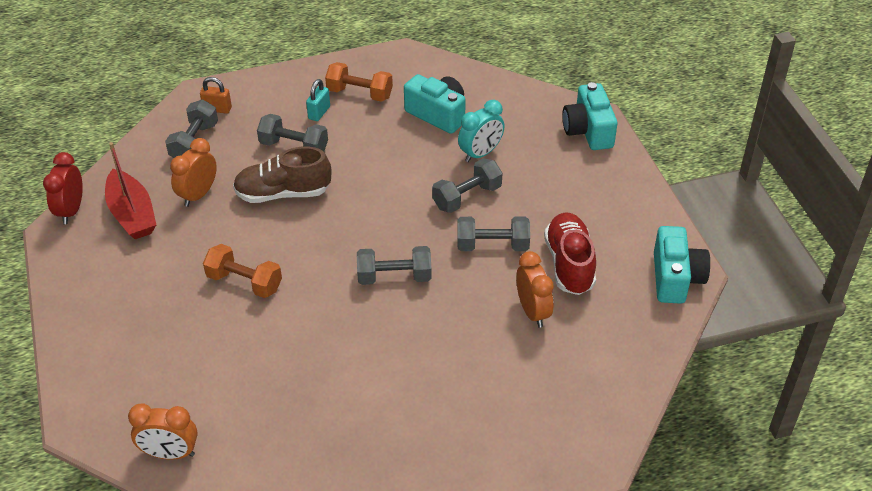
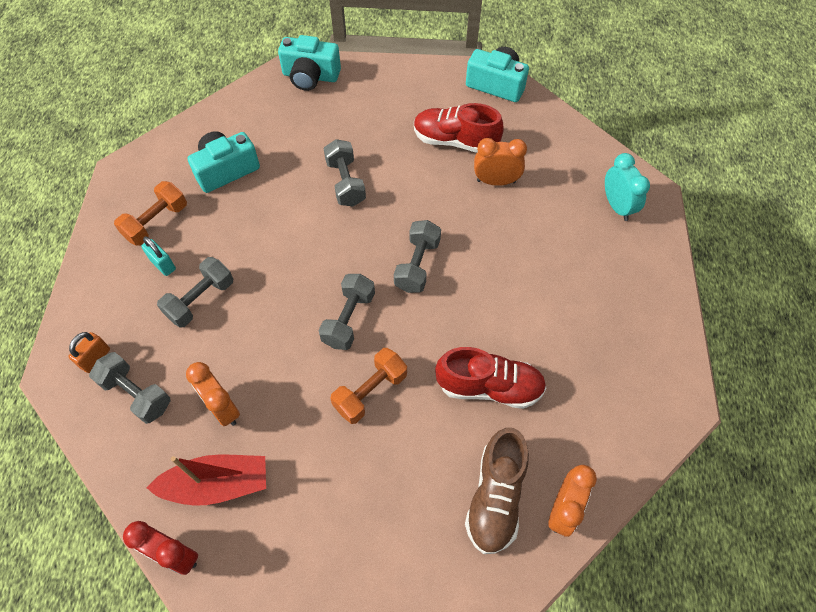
camera: 70 degrees left, 15 degrees up
brown shoe [233,146,331,203] -> brown shoe moved to [465,428,529,554]
grey dumbbell [457,217,530,251] -> grey dumbbell moved to [318,274,375,350]
turquoise clock [458,100,505,162] -> turquoise clock moved to [605,153,650,221]
none -> red shoe [435,347,546,409]

